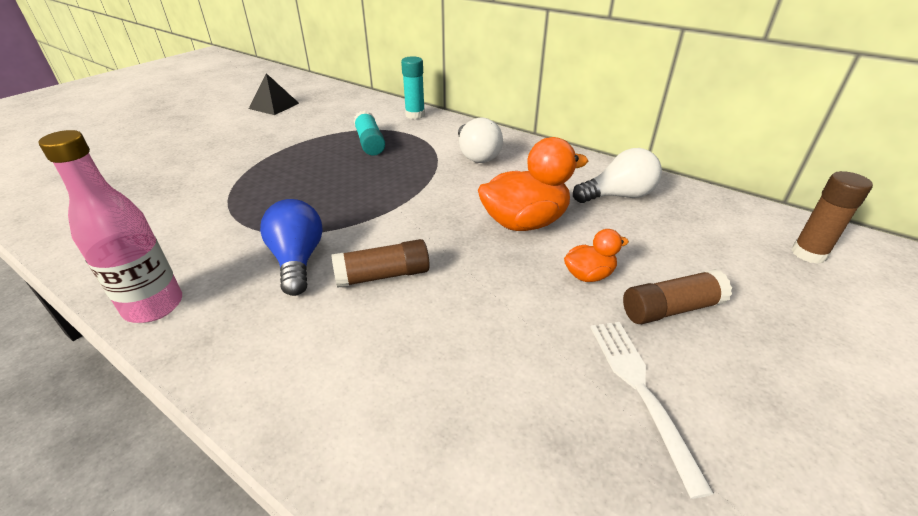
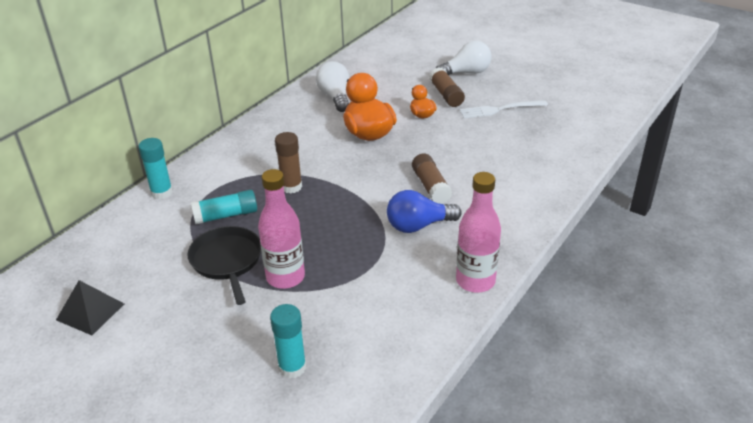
camera: 90 degrees left, 0 degrees up
white light bulb [458,118,503,163] -> white light bulb moved to [436,41,491,75]
brown glue stick [792,171,873,264] -> brown glue stick moved to [275,132,302,194]
none -> black pan [187,226,261,305]
none -> pink bottle [258,169,305,289]
none -> turquoise glue stick [270,304,306,378]

